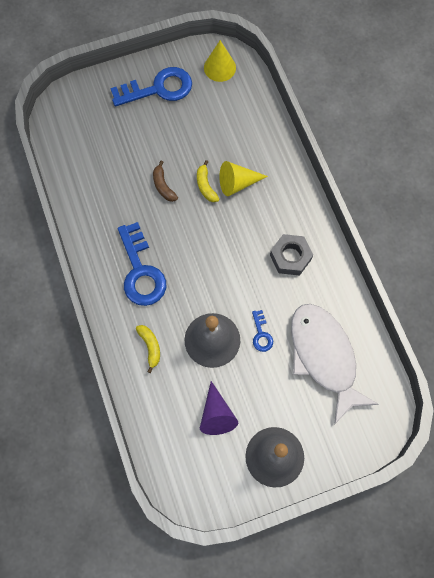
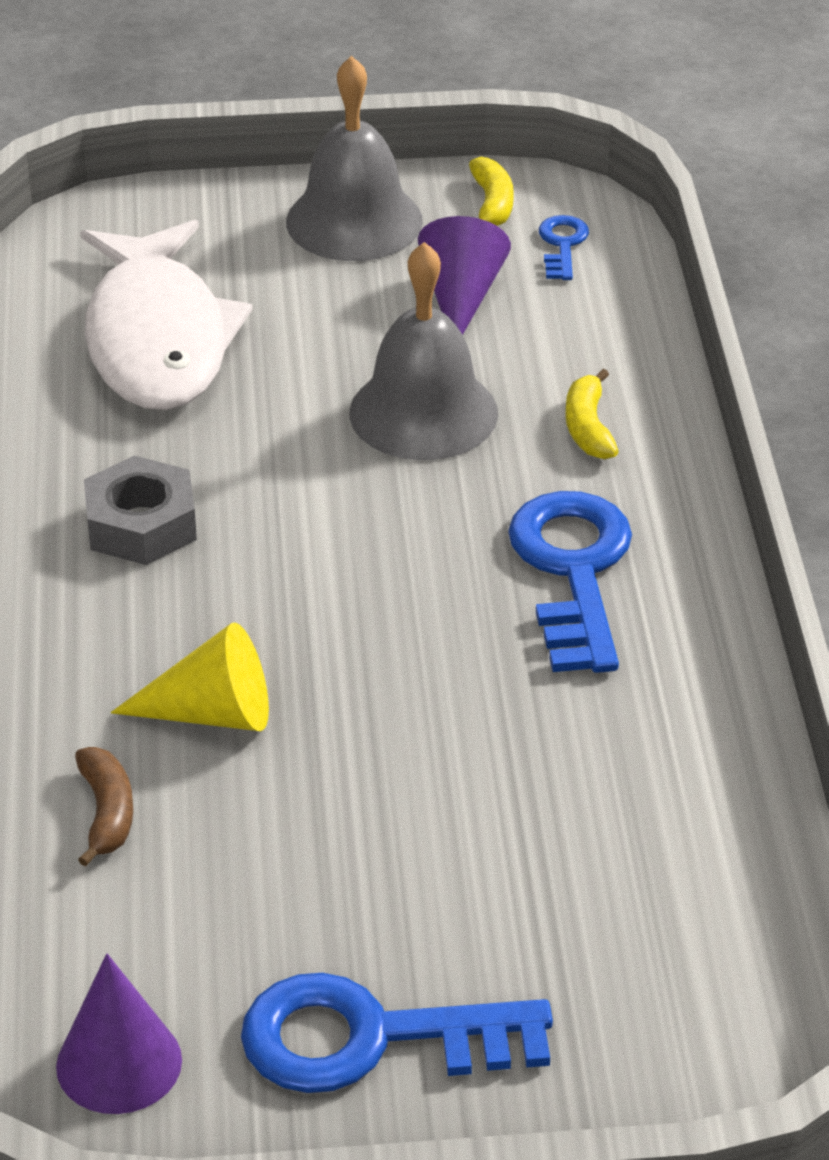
camera: 165 degrees left, 30 degrees down
brown banana [153,161,178,202] -> brown banana moved to [75,747,133,867]
yellow banana [197,160,219,202] -> yellow banana moved to [469,157,514,226]
yellow cone [204,40,236,82] -> purple cone [56,954,182,1114]
blue key [252,310,273,352] -> blue key moved to [539,215,589,280]

